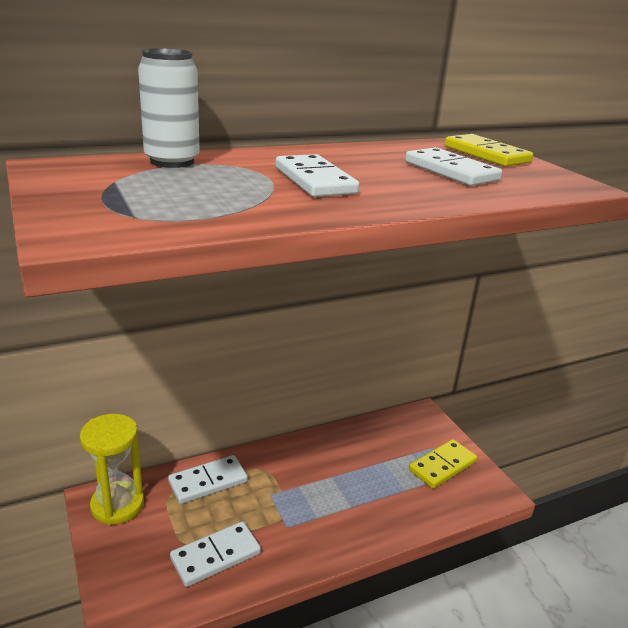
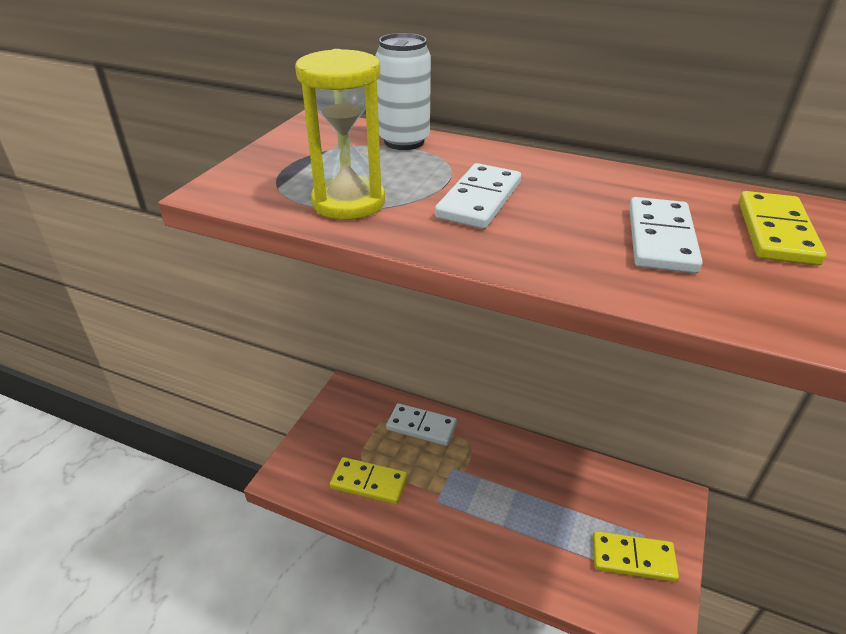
camera: 50 degrees right, 10 degrees up
yellow hourglass [80,414,144,525] -> yellow hourglass moved to [295,49,385,220]
white domino [170,521,261,587] -> yellow domino [330,457,408,504]

